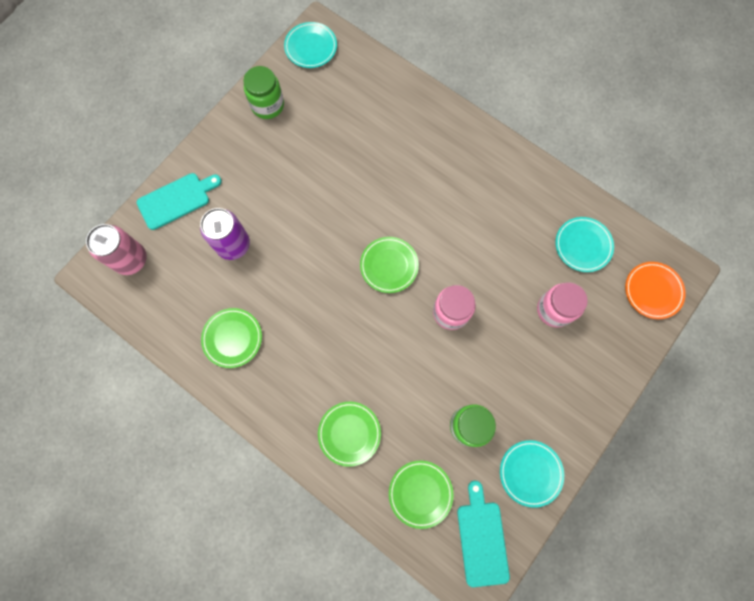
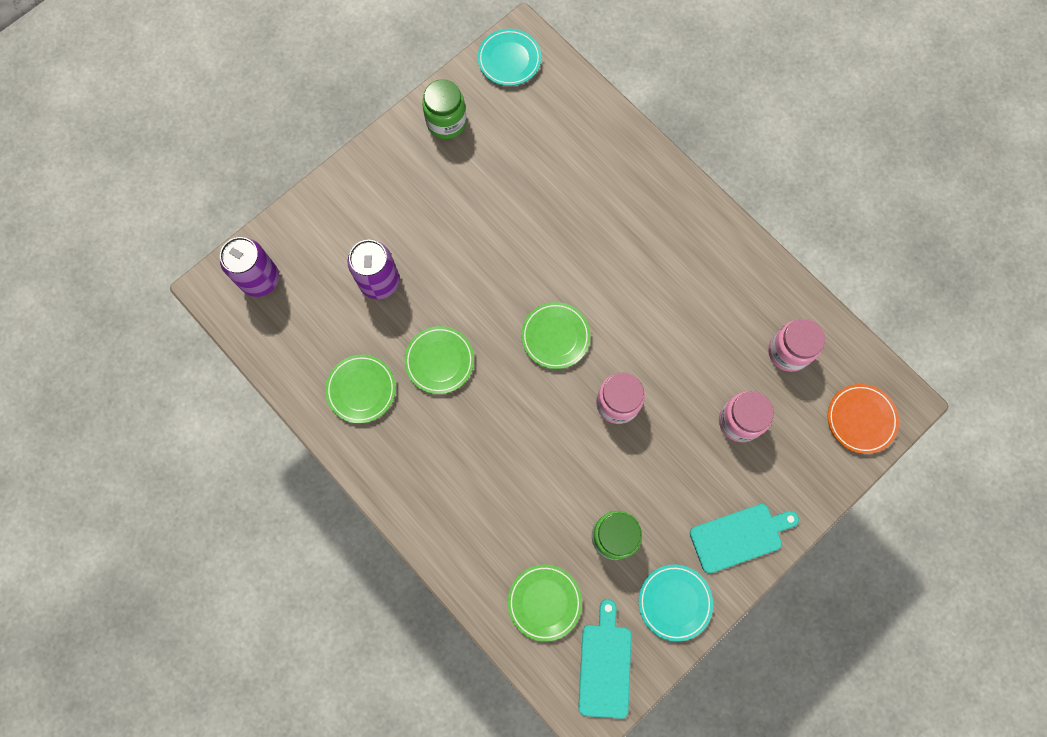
camera: 10 degrees right, 0 degrees up
pink can [86,224,147,275] -> purple can [220,237,279,297]
turquoise cutting board [137,173,222,230] -> turquoise cutting board moved to [690,504,799,573]
green plate [318,402,381,467] -> green plate moved to [404,326,474,394]
turquoise plate [555,217,614,272] -> pink jar [768,319,825,372]

